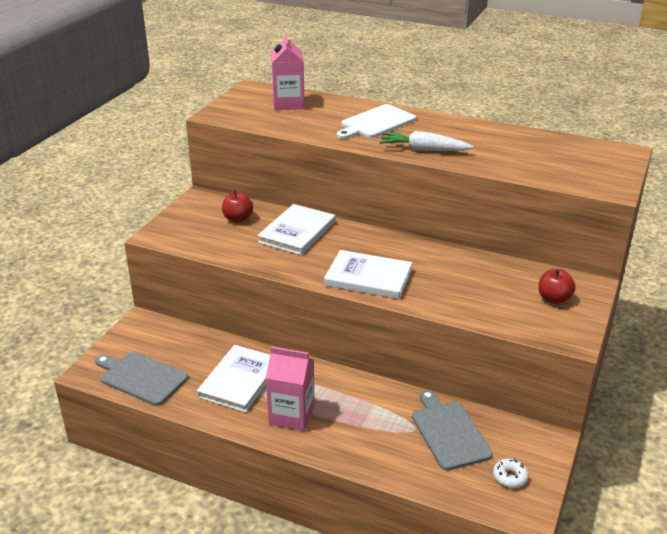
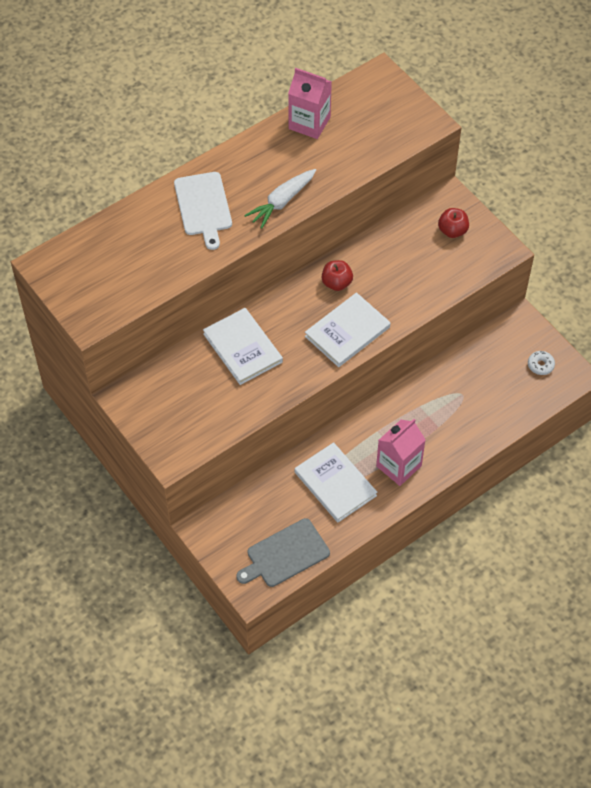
camera: 60 degrees left, 25 degrees up
red apple [222,190,253,222] -> red apple moved to [322,260,353,291]
pink carton [271,33,304,110] -> pink carton moved to [288,68,332,139]
grey cutting board [412,390,493,470] -> none

